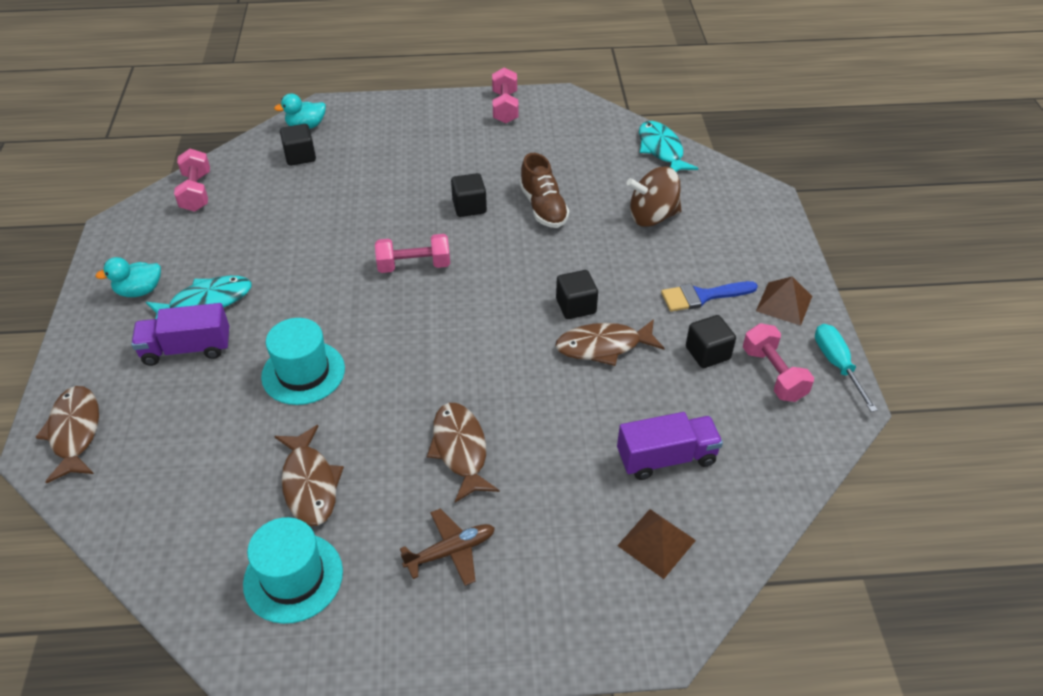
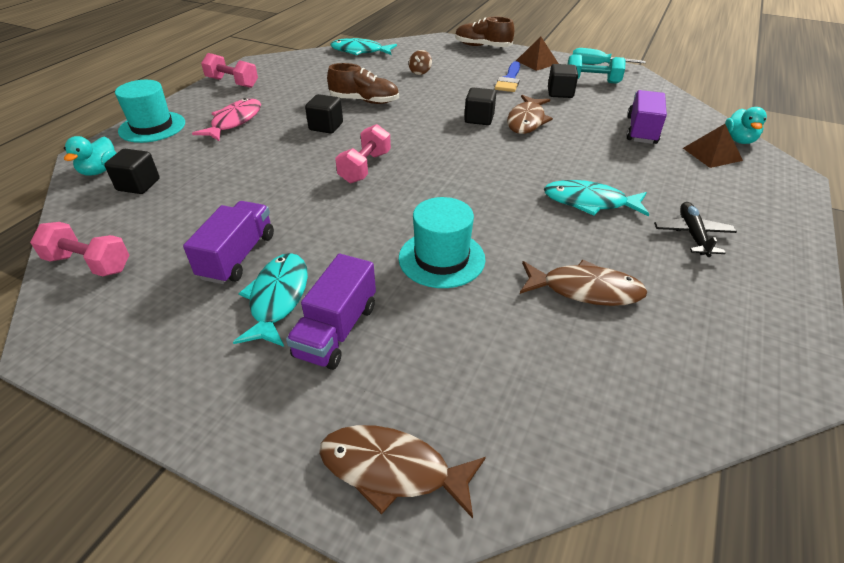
camera: 60 degrees left, 5 degrees down
turquoise duck [95,257,161,297] -> turquoise duck moved to [725,107,767,144]
turquoise hat [243,517,343,624] -> turquoise hat moved to [115,80,185,143]
brown plane [400,508,495,586] -> black plane [654,202,737,257]
brown fish [427,403,499,503] -> turquoise fish [544,180,649,216]
brown spinning top [627,166,681,227] -> brown spinning top [409,50,432,75], size x0.50
pink dumbbell [743,323,814,402] -> turquoise dumbbell [568,54,626,83]
none -> purple truck [183,201,274,284]
none -> pink fish [192,98,261,141]
none -> brown shoe [455,17,514,47]

